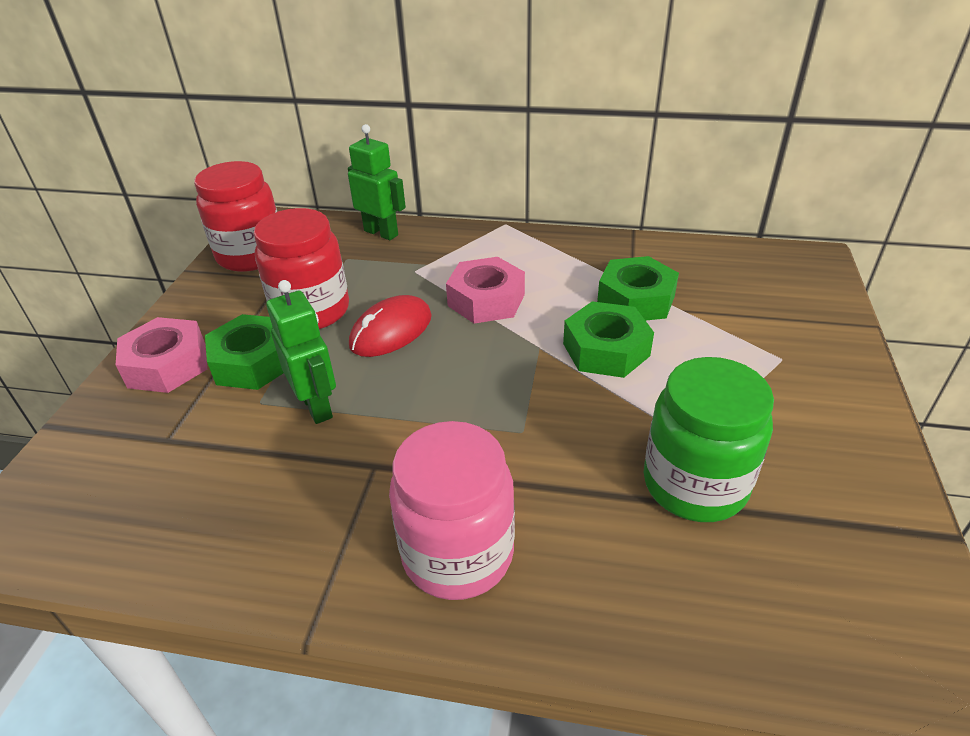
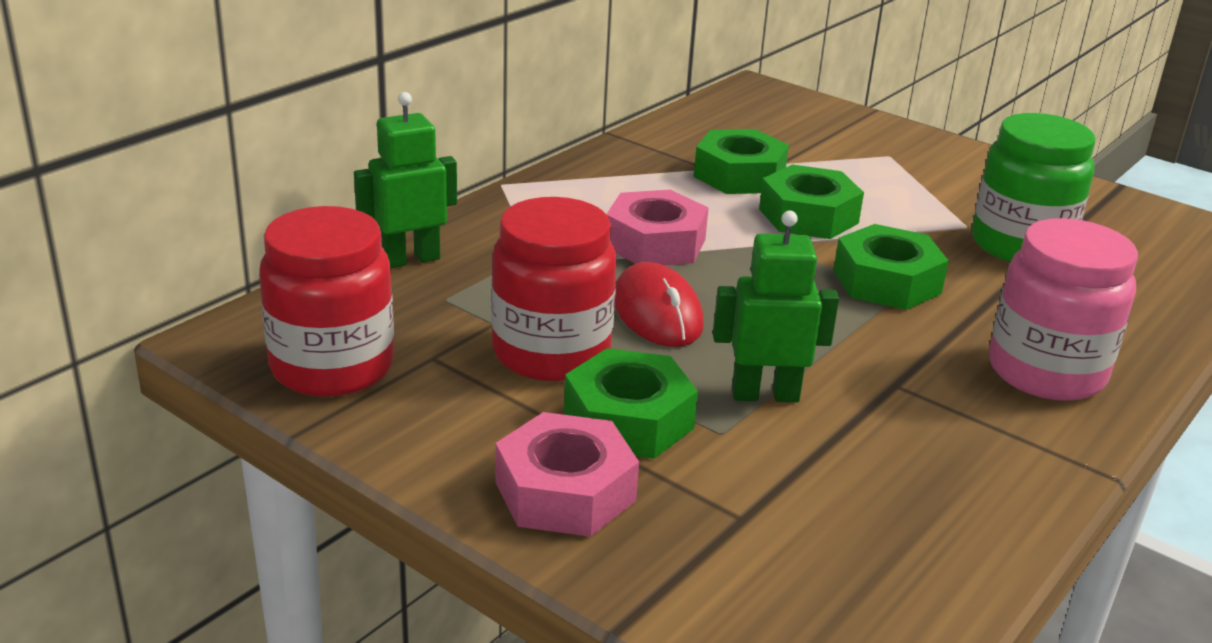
camera: 65 degrees left, 10 degrees down
none -> green nut [833,224,949,310]

